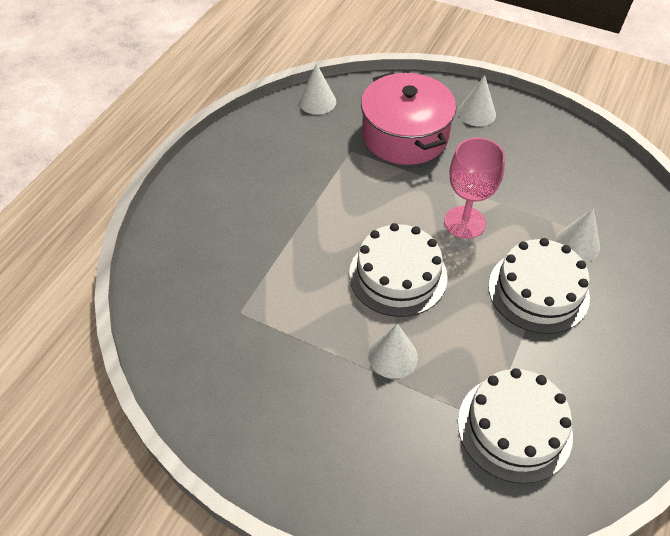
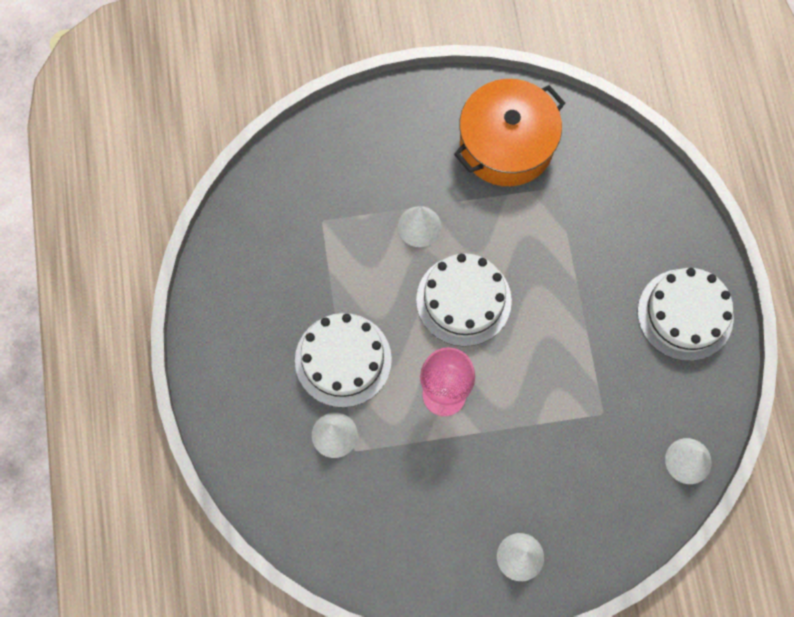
camera: 145 degrees right, 20 degrees up
pink pot [361,72,456,165] -> none
white cake [458,368,573,484] -> white cake moved to [638,268,734,361]
none -> orange pot [454,79,565,186]

